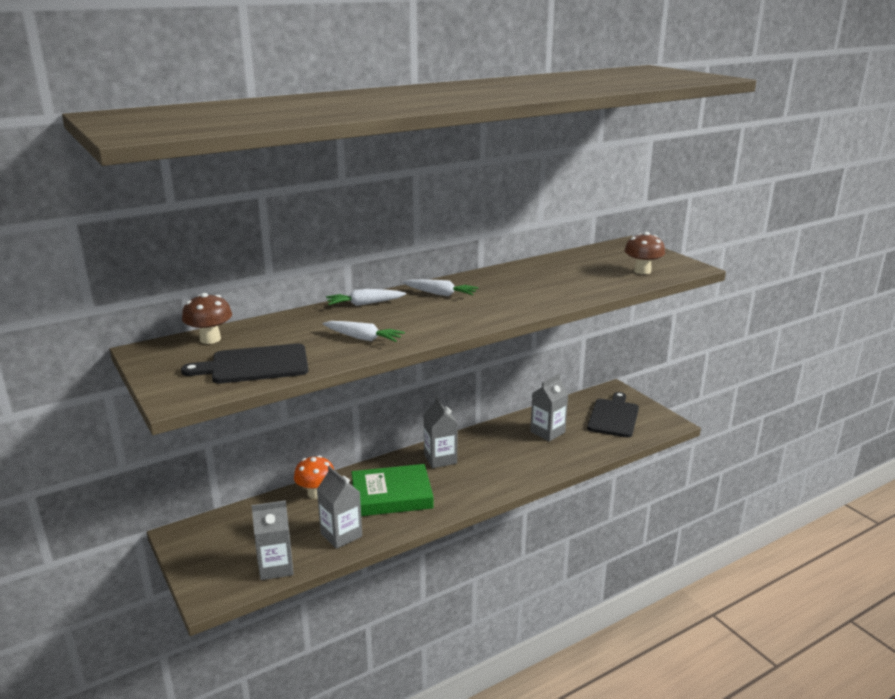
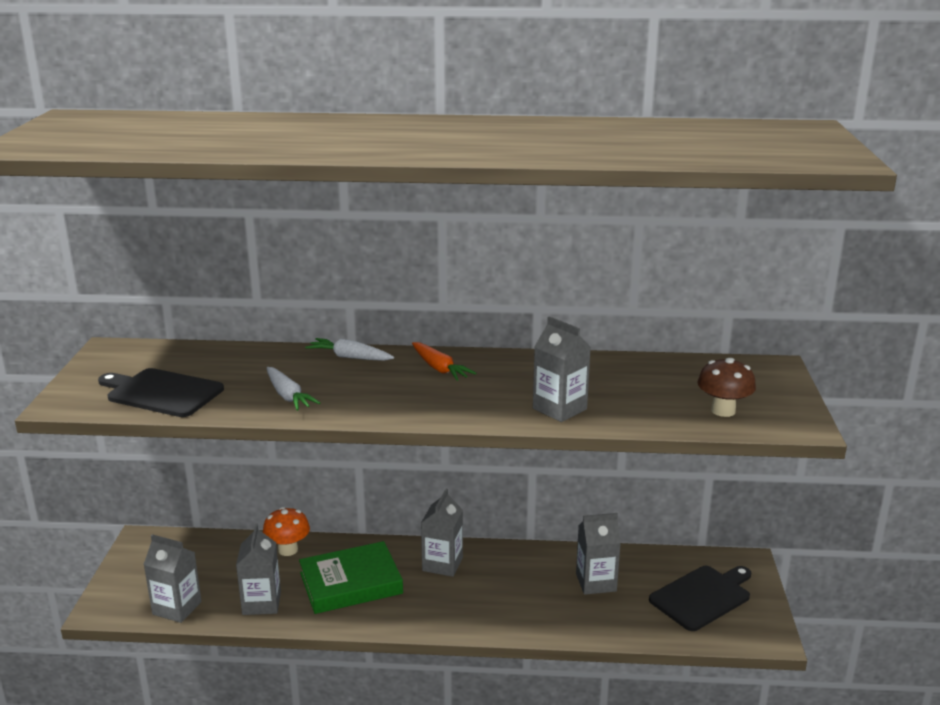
camera: 35 degrees right, 0 degrees up
brown mushroom [182,293,232,344] -> none
green book [351,464,434,516] -> green book turned 45 degrees counterclockwise [299,541,403,614]
white carrot [403,279,478,296] -> orange carrot [412,342,476,381]
none -> grey carton [533,316,591,422]

